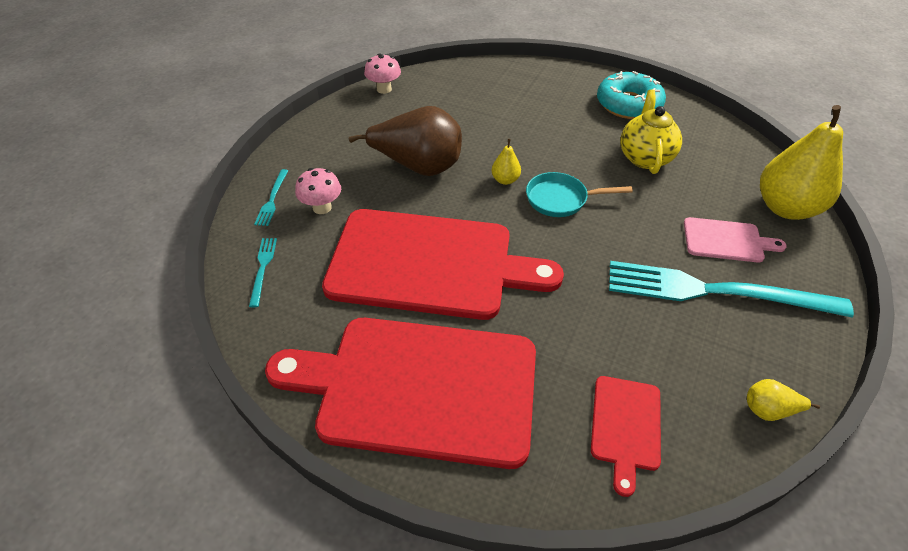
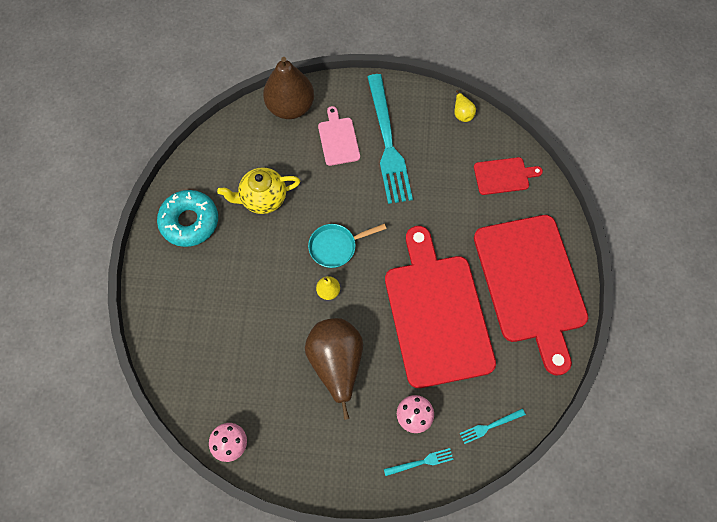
camera: 110 degrees left, 20 degrees up
turquoise pan [526,172,633,217] -> turquoise pan turned 90 degrees clockwise [308,224,387,268]
yellow pear [760,105,843,220] -> brown pear [263,57,314,119]

